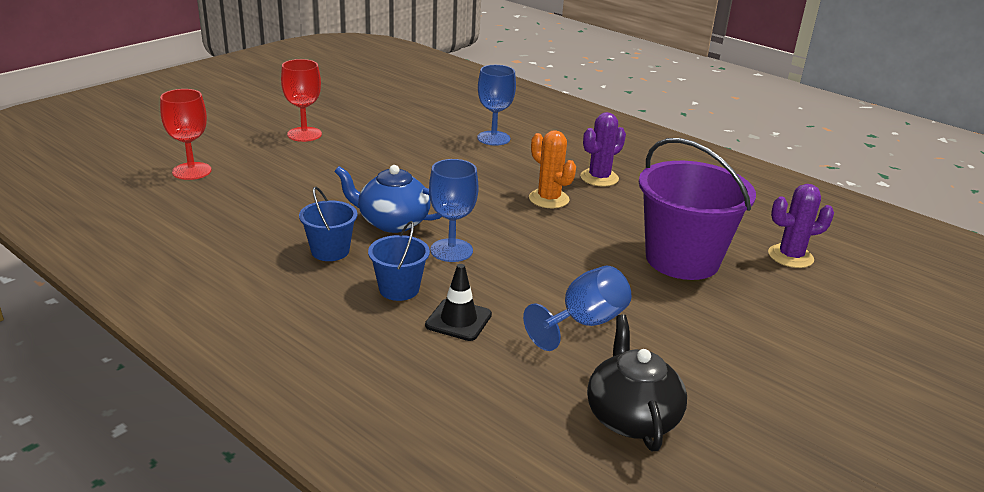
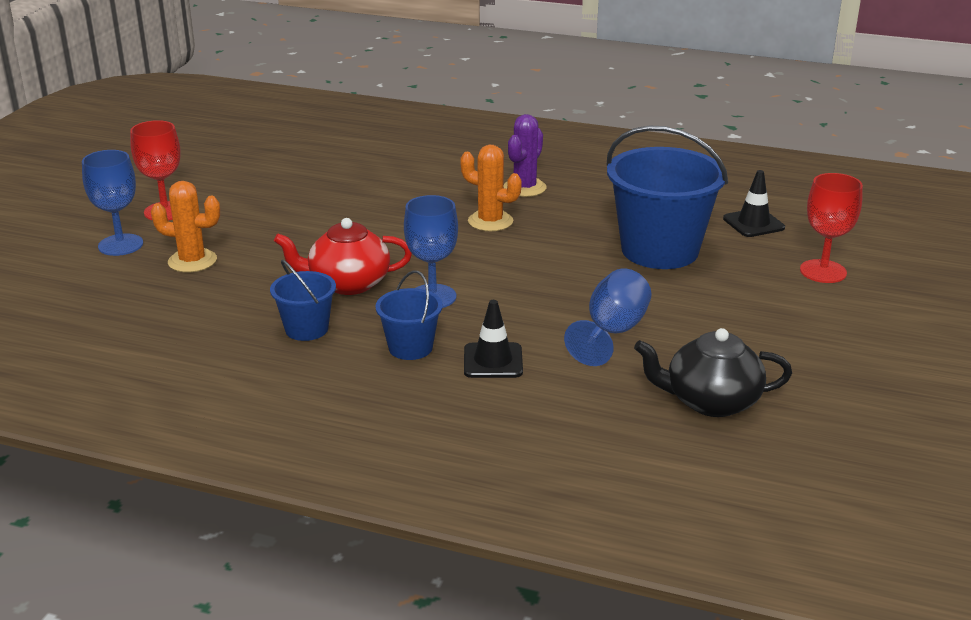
camera: 20 degrees left, 0 degrees up
red goblet [160,89,212,180] -> red goblet moved to [800,173,863,283]
blue teapot [334,165,442,233] -> red teapot [274,218,412,295]
blue goblet [477,65,516,146] -> blue goblet moved to [82,150,143,256]
black teapot [587,314,687,451] -> black teapot turned 60 degrees counterclockwise [634,328,792,417]
purple bucket [639,138,756,280] -> blue bucket [606,126,728,269]
purple cactus [768,184,834,268] -> black traffic cone [723,170,785,237]
none -> orange cactus [151,181,220,272]

